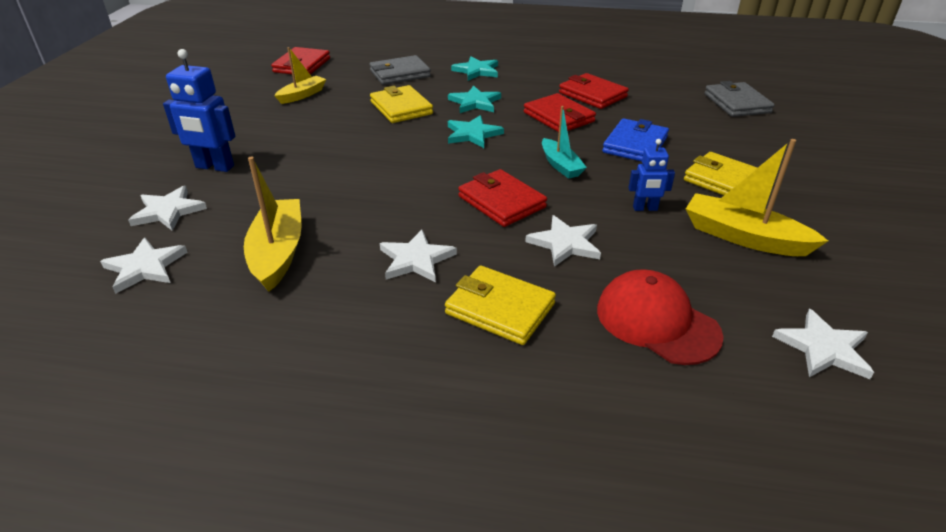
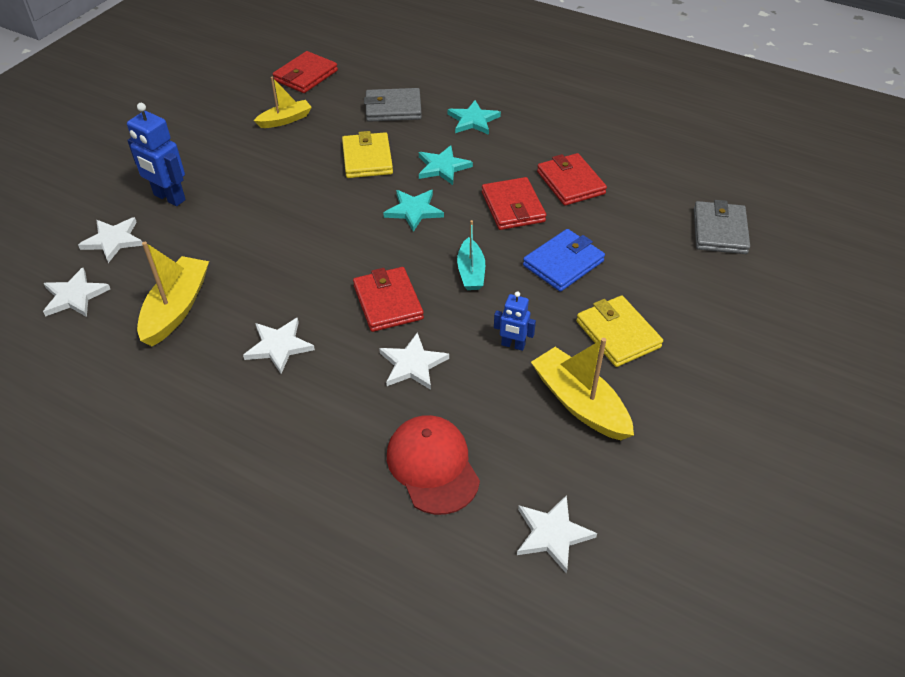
camera: 20 degrees right, 10 degrees up
yellow wallet [445,266,556,345] -> none

